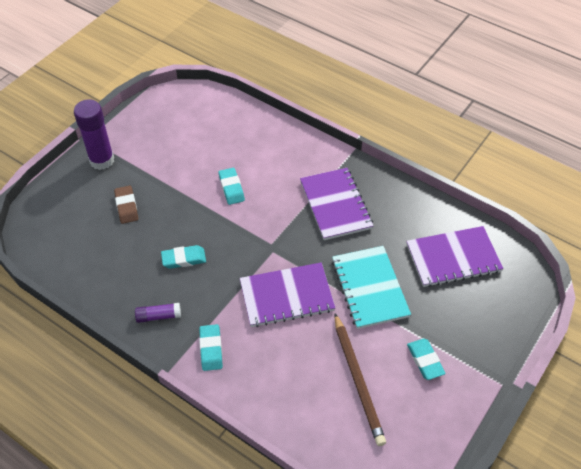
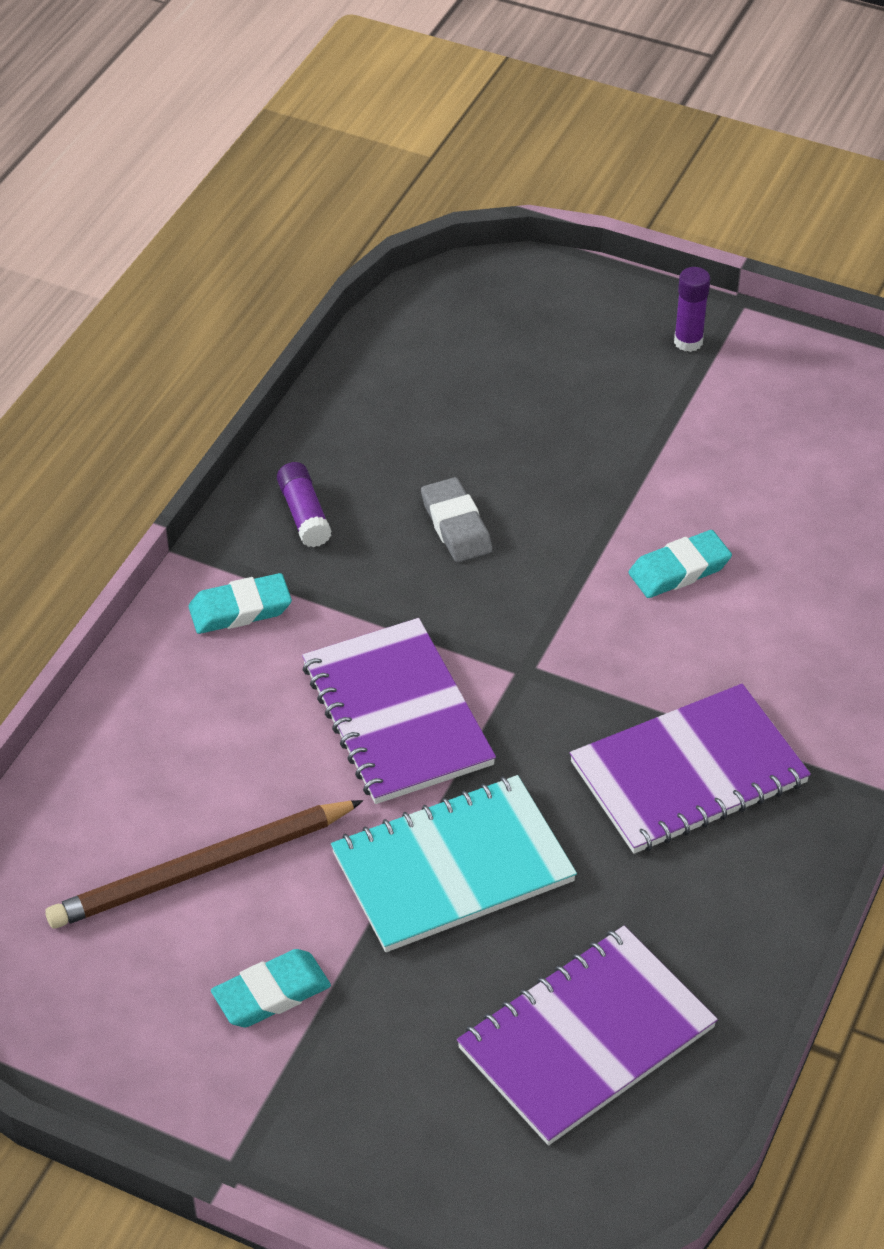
camera: 80 degrees right, 5 degrees down
purple glue stick [74,99,114,170] -> purple glue stick [674,267,710,352], size x0.52
brown eraser [114,186,138,224] -> none
turquoise eraser [161,245,206,269] -> grey eraser [421,477,492,562]
purple notebook [406,226,503,287] -> purple notebook turned 75 degrees clockwise [457,926,718,1145]

